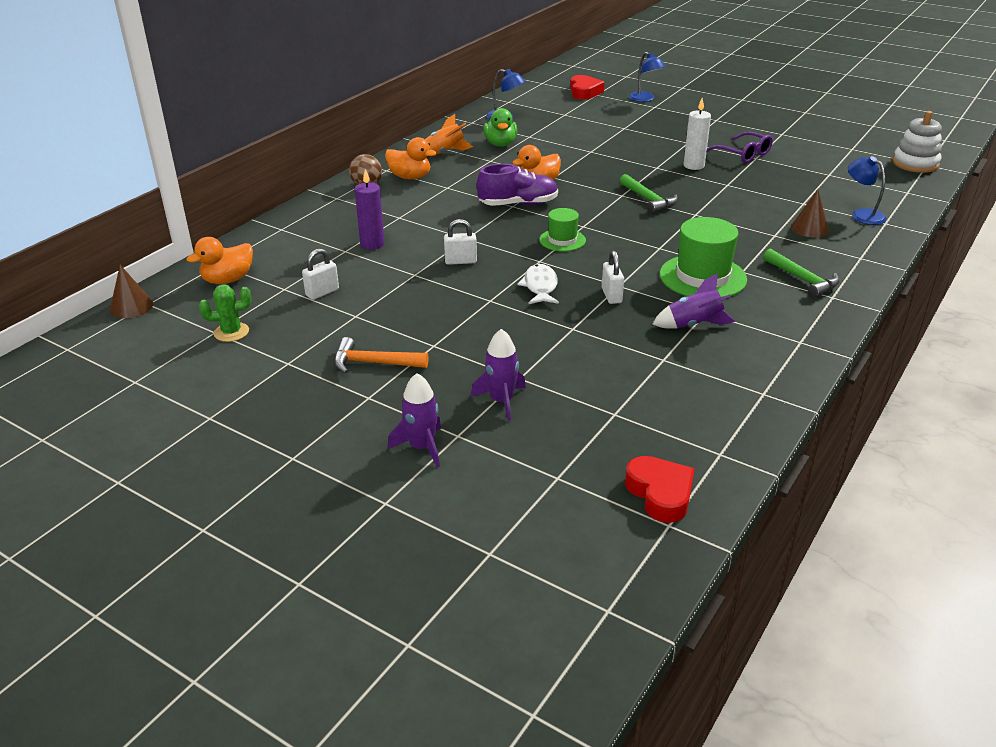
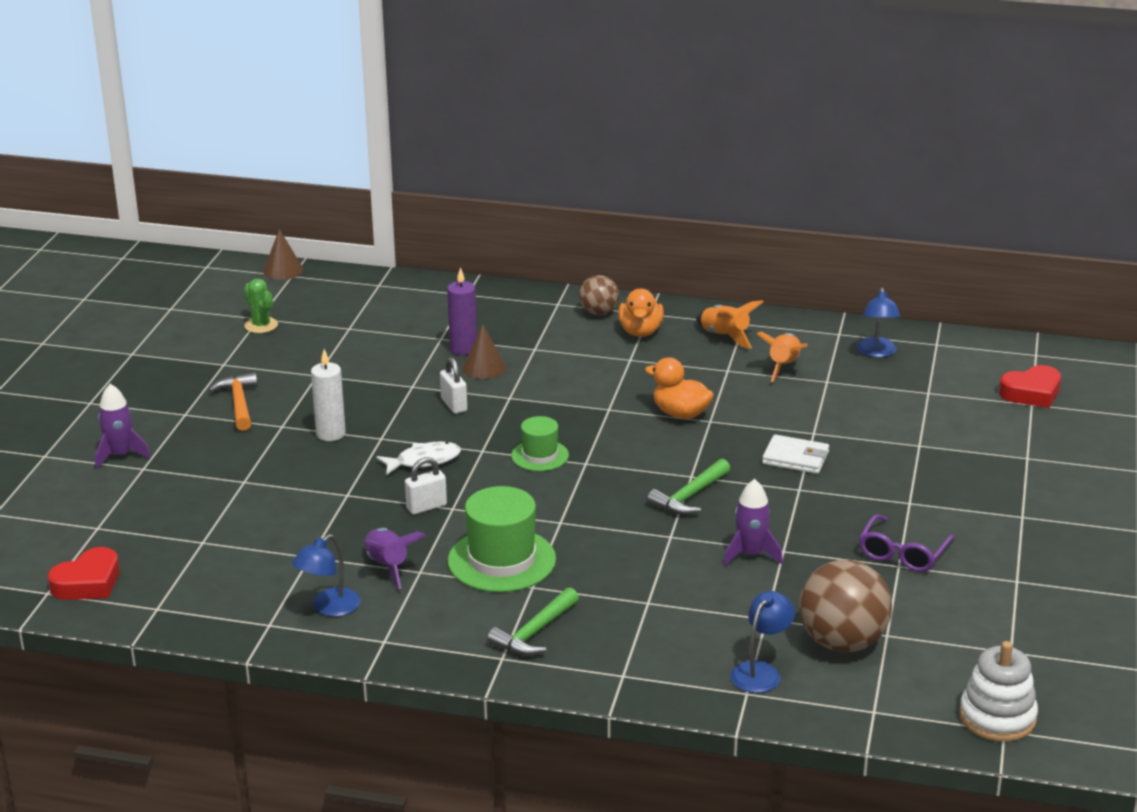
camera: 70 degrees right, 5 degrees down
orange duck [187,237,253,284] -> none
white padlock [302,248,339,300] -> none
purple rocket [471,329,526,421] -> purple rocket moved to [723,479,783,566]
purple shoe [477,164,558,206] -> none
green duck [483,108,517,147] -> orange rocket [757,332,808,382]
blue lamp [629,52,666,102] -> blue lamp moved to [292,534,361,617]
white candle [683,98,711,170] -> white candle moved to [311,349,346,441]
brown cone [791,189,829,237] -> brown cone moved to [463,324,506,379]
none -> white wallet [762,435,829,474]
none -> brown ball [799,560,892,652]

